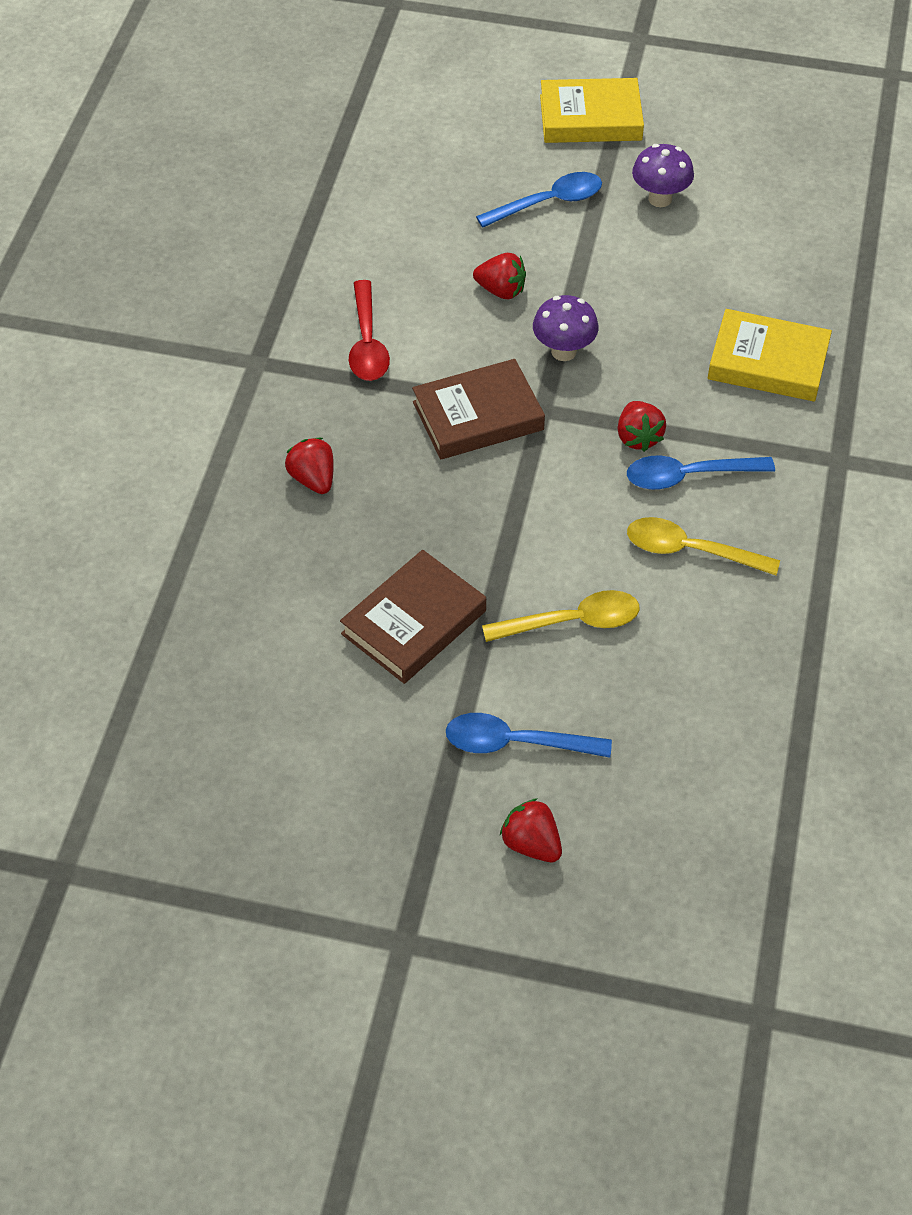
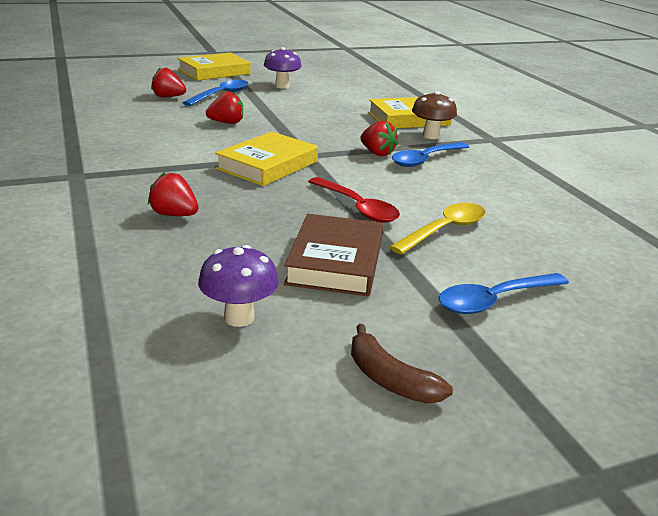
camera: 35 degrees left, 25 degrees down
red spoon [349,280,390,381] -> red spoon moved to [308,177,400,223]
brown book [412,359,545,460] -> yellow book [215,132,318,186]
red strawberry [500,798,562,862] -> red strawberry moved to [151,68,186,97]
purple mushroom [533,295,599,361] -> purple mushroom moved to [198,245,279,327]
yellow spoon [627,517,780,576] -> none
none -> brown banana [351,324,453,404]
none -> brown mushroom [412,91,457,139]

